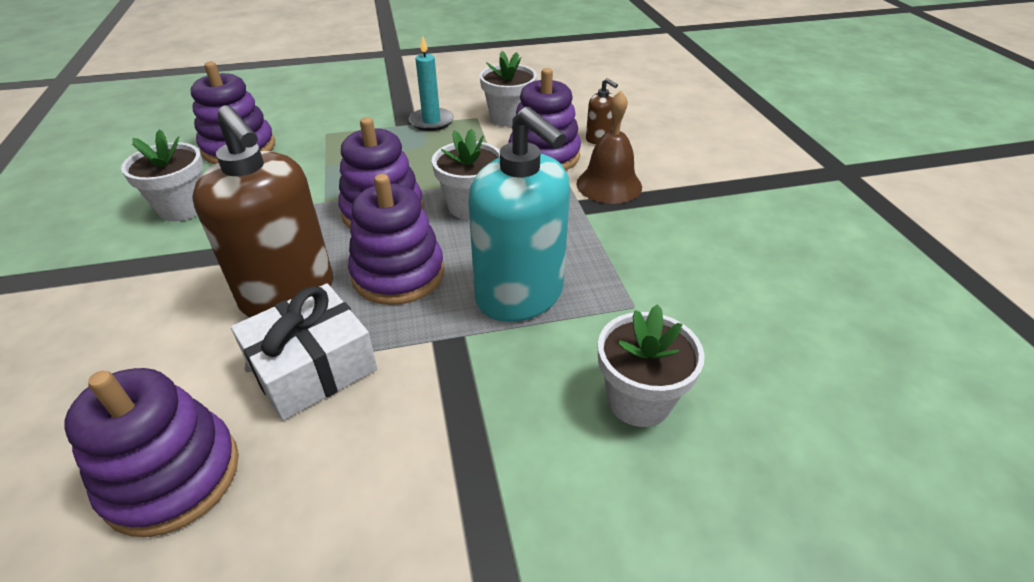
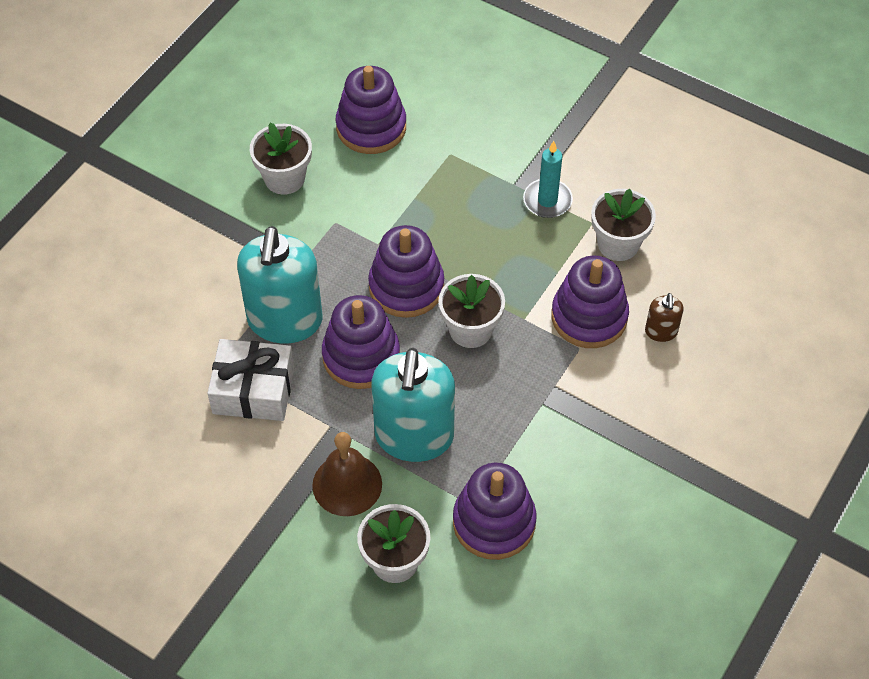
camera: 45 degrees right, 15 degrees up
purple stacking toy [64,368,239,537] -> purple stacking toy moved to [453,463,537,560]
brown soap dispenser [192,106,333,317] -> turquoise soap dispenser [237,226,323,344]
brown bell [577,91,642,204] -> brown bell moved to [312,432,382,516]

